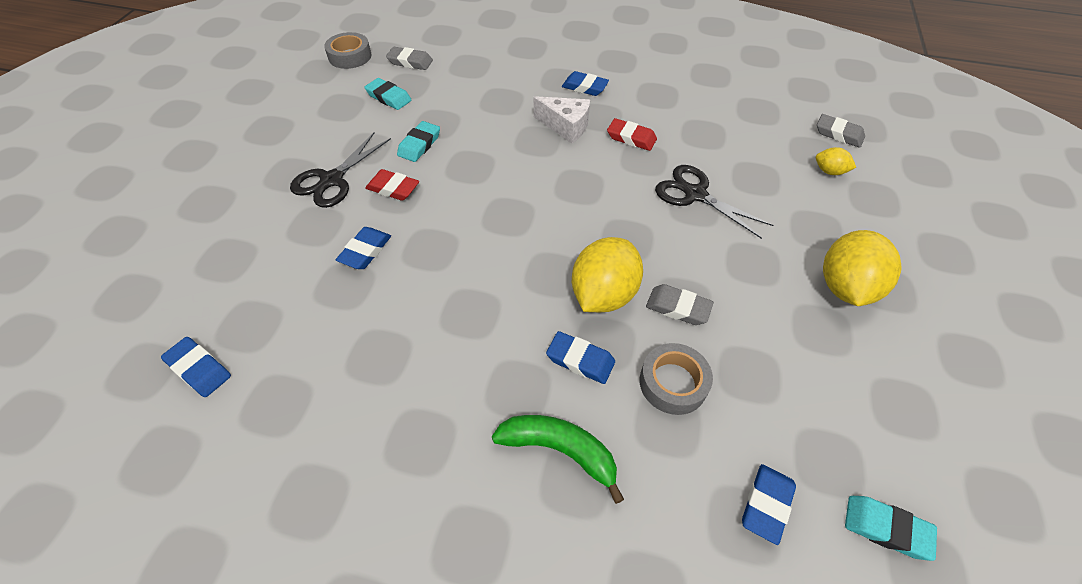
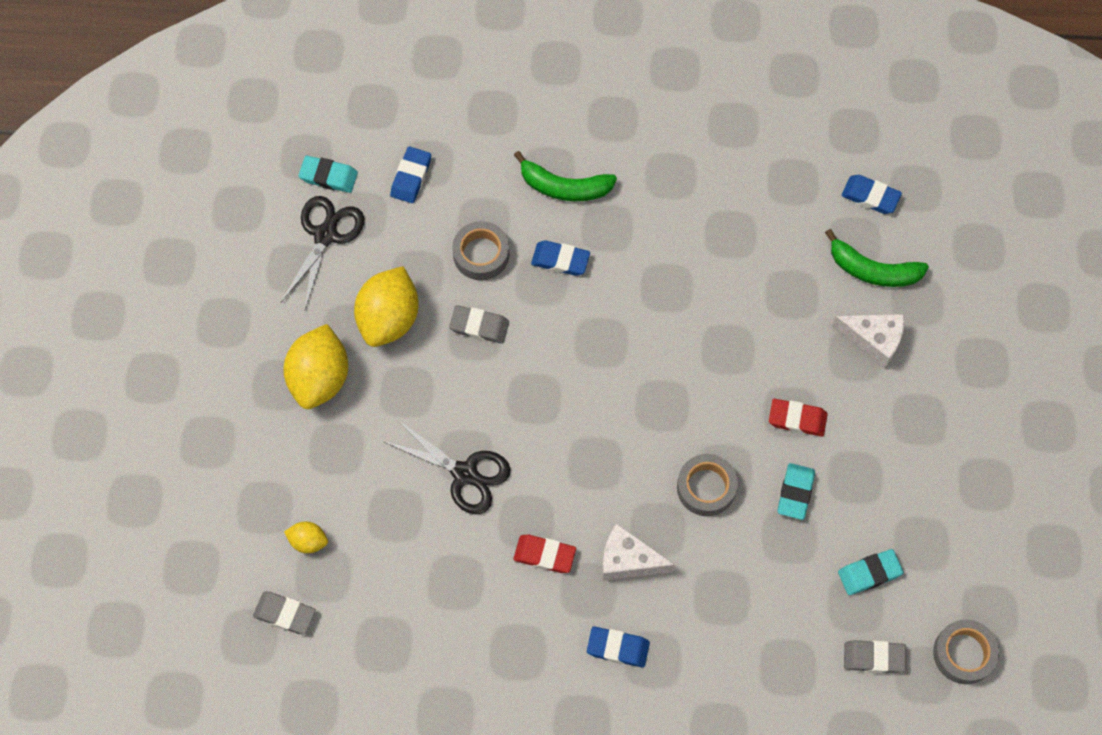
camera: 170 degrees right, 15 degrees up
black scissors [290,132,391,208] -> black scissors moved to [281,196,364,309]
blue eraser [336,227,391,269] -> none
turquoise eraser [364,78,412,110] -> turquoise eraser turned 45 degrees counterclockwise [838,549,904,595]
yellow lemon [572,237,643,312] -> yellow lemon moved to [354,266,419,347]
none -> grey tape [677,454,738,516]
none -> green banana [825,229,929,287]
none -> white cheese [832,314,904,369]

